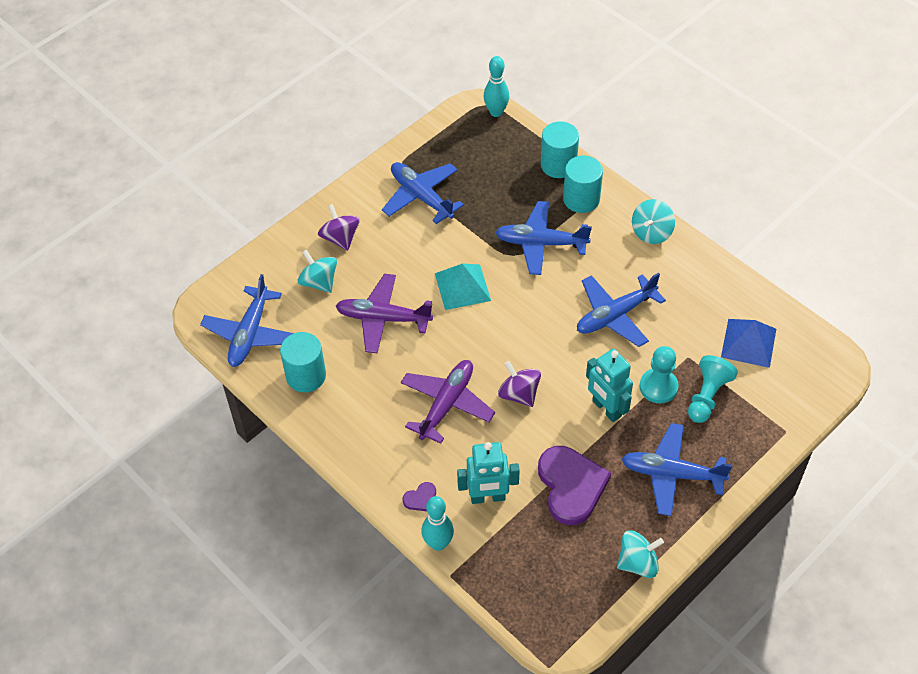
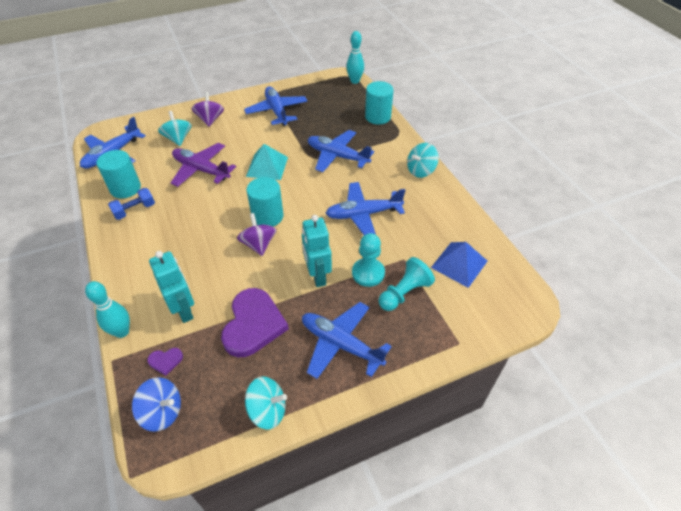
camera: 20 degrees right, 5 degrees down
purple plane [401,360,495,444] -> none
purple heart [403,482,436,511] -> purple heart moved to [147,348,183,376]
turquoise robot [457,442,520,504] -> turquoise robot turned 135 degrees counterclockwise [149,251,194,323]
turquoise cylinder [563,156,603,213] -> turquoise cylinder moved to [246,177,283,226]
none -> blue dumbbell [108,188,155,220]
none -> blue spinning top [132,377,181,432]

